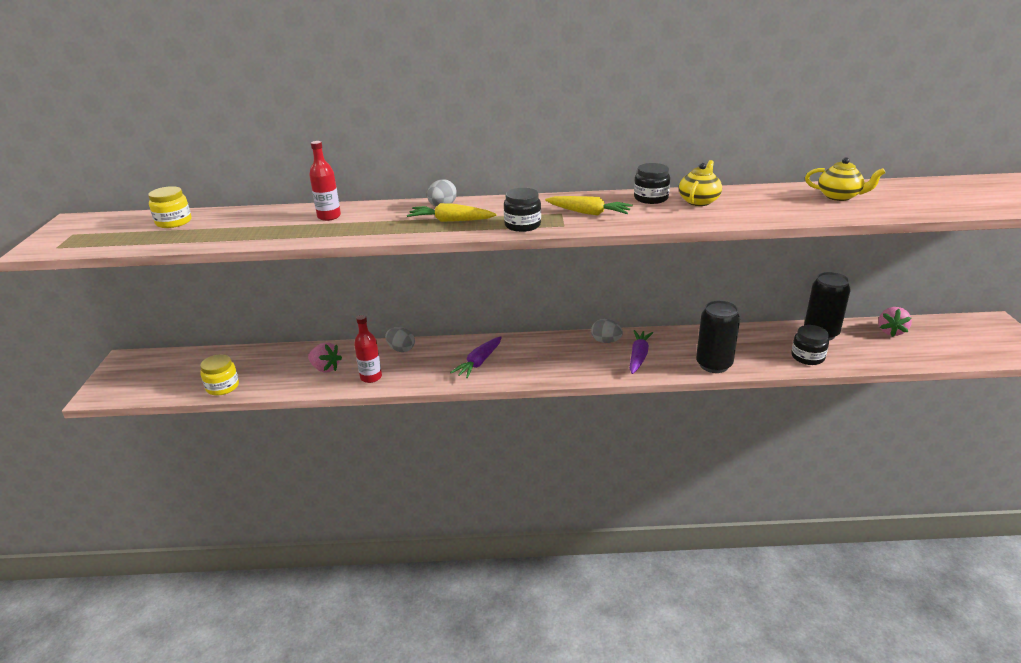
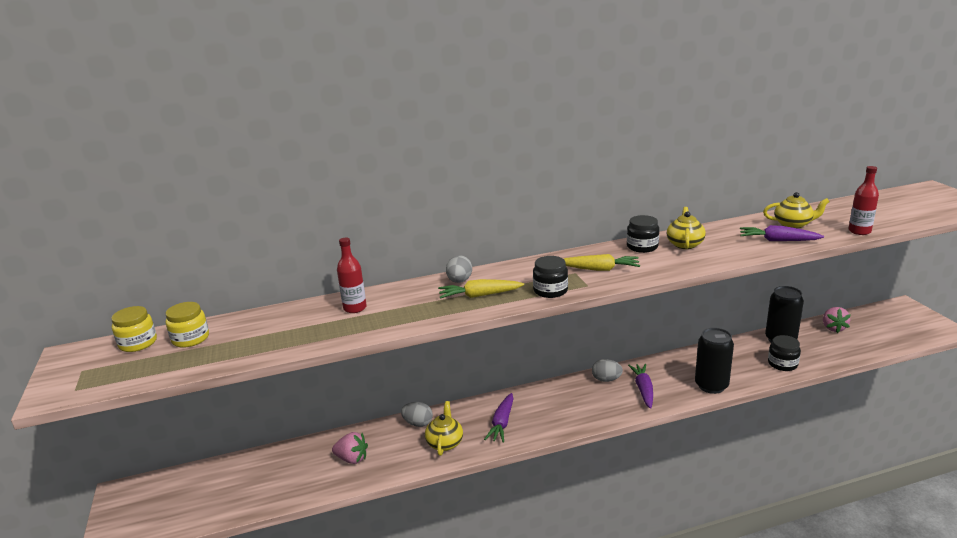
camera: 15 degrees left, 5 degrees down
yellow jar [200,354,239,396] -> yellow jar moved to [111,306,157,352]
red bottle [354,315,382,383] -> red bottle moved to [848,166,879,235]
none -> yellow teapot [425,401,463,456]
none -> purple carrot [740,225,824,241]

